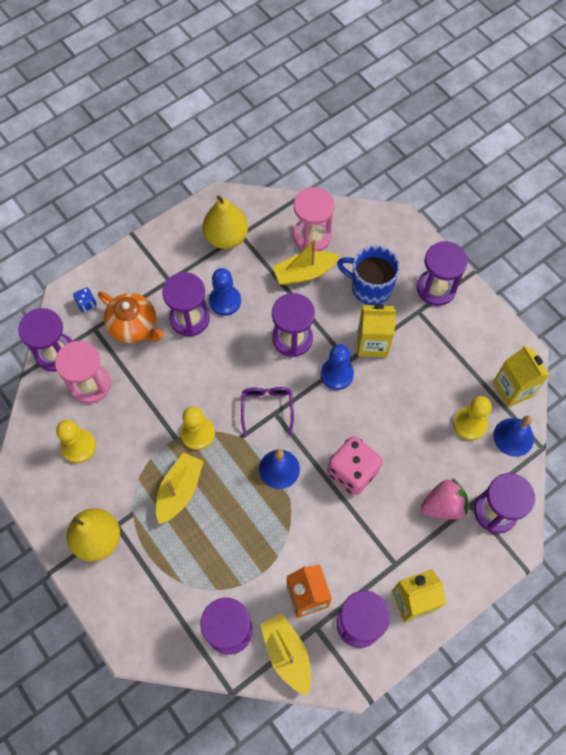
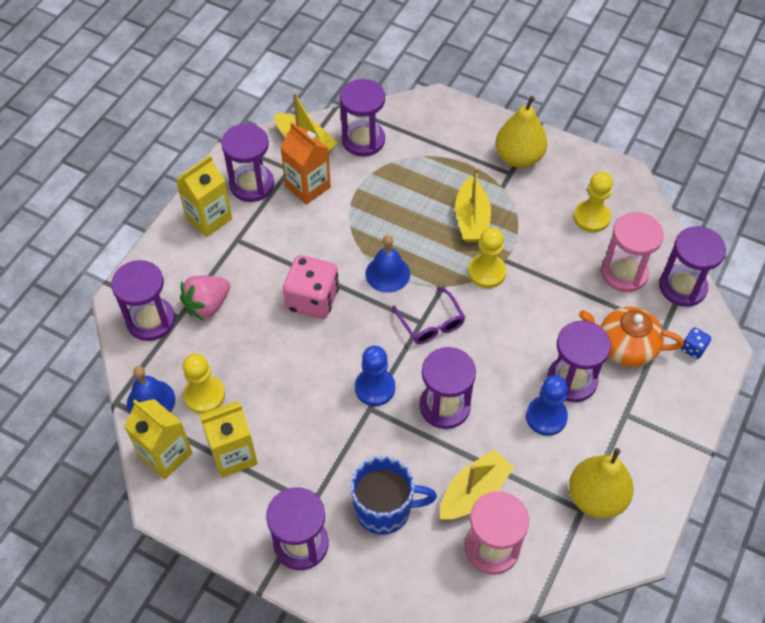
camera: 155 degrees right, 10 degrees down
yellow carton [358,304,397,357] -> yellow carton moved to [199,401,258,478]

